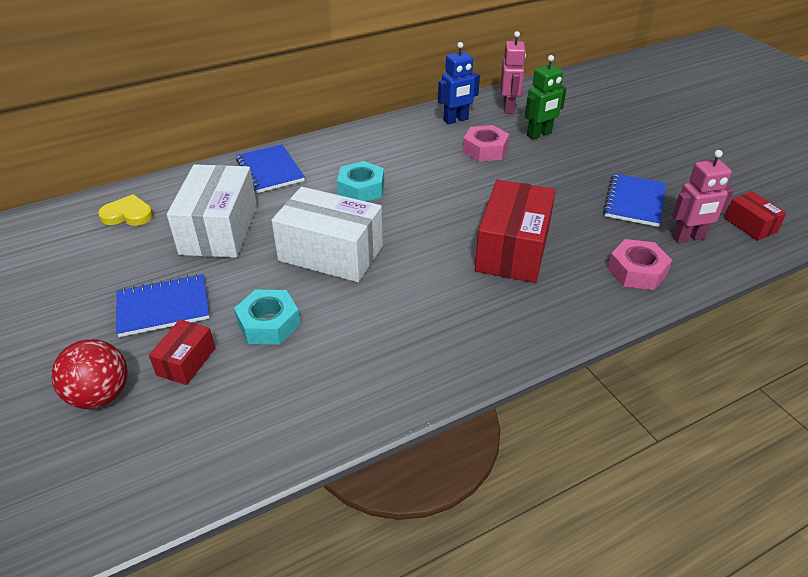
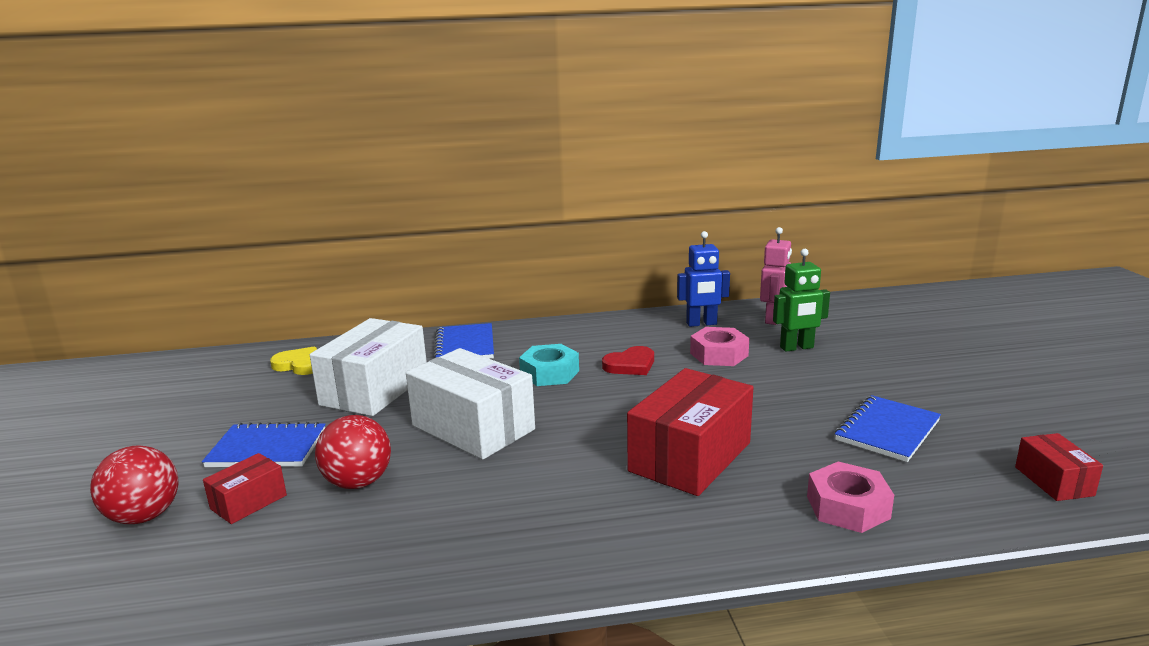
camera: 20 degrees right, 20 degrees down
turquoise nut [234,289,300,345] -> red ball [315,415,391,489]
pink robot [672,150,734,243] -> none
none -> red heart [602,346,654,375]

